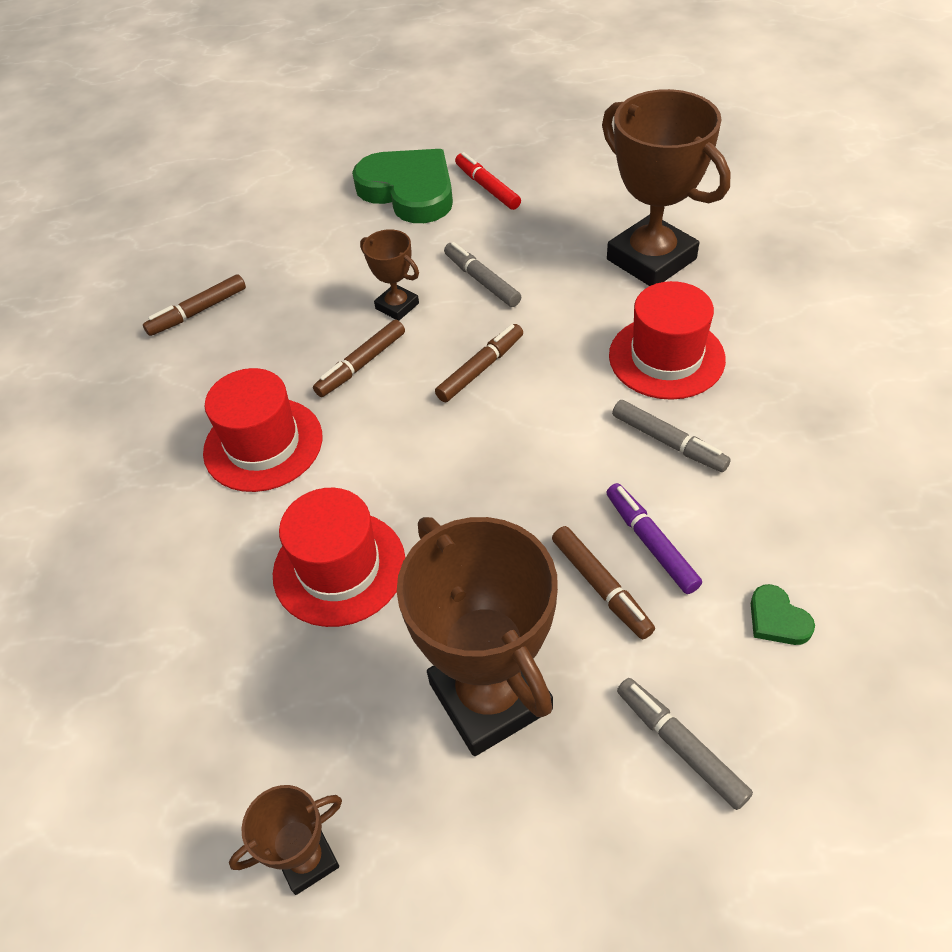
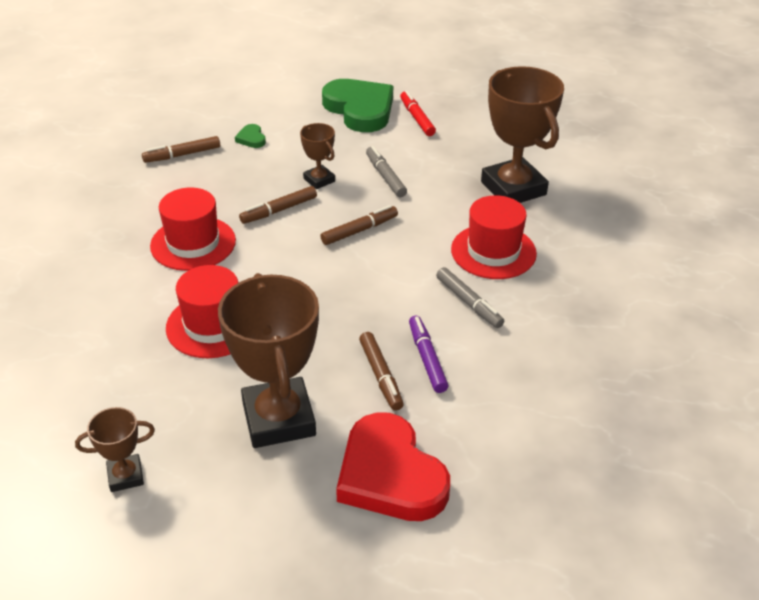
camera: 10 degrees right, 10 degrees down
grey marker [617,678,753,810] -> red heart [336,412,450,521]
green heart [751,584,815,645] -> green heart moved to [235,124,266,148]

